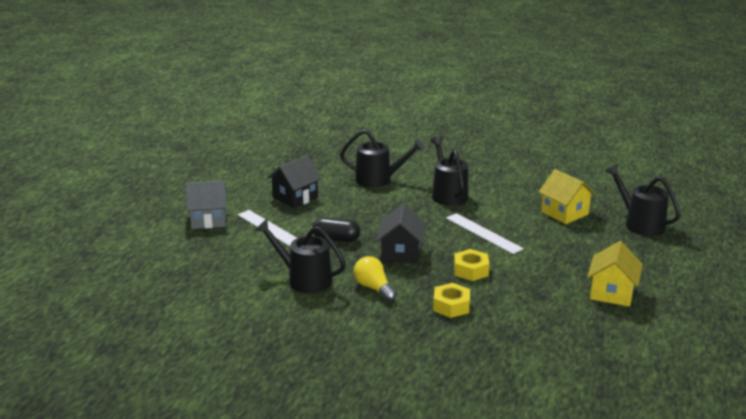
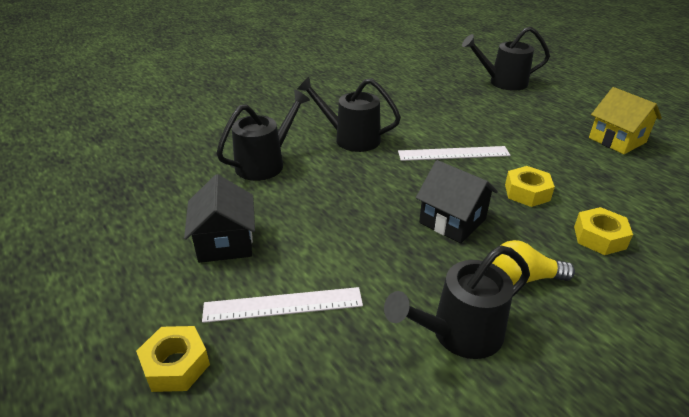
camera: 55 degrees left, 10 degrees up
grey house [185,180,227,229] -> yellow nut [136,326,210,392]
black capsule [312,217,361,242] -> none
yellow house [539,169,596,224] -> none

